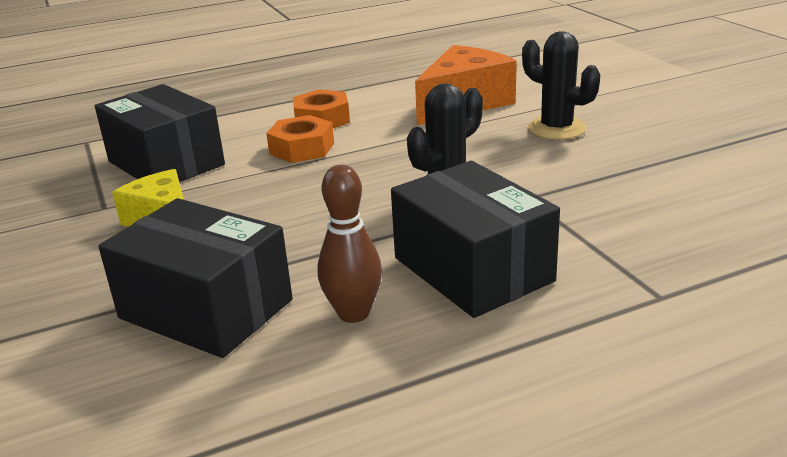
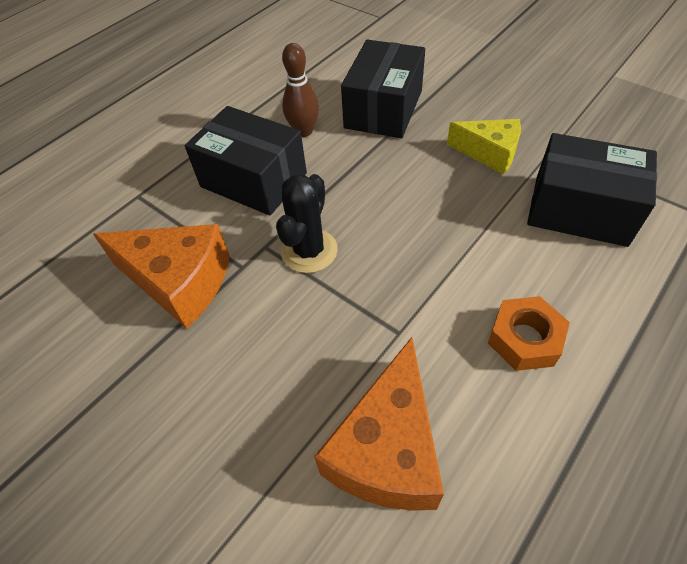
camera: 155 degrees right, 25 degrees up
black box [98,198,293,358] -> black box turned 75 degrees counterclockwise [341,40,425,138]
orange nut [266,115,334,163] -> none
black cactus [522,31,600,140] -> none
none -> orange cheese [93,224,230,329]

